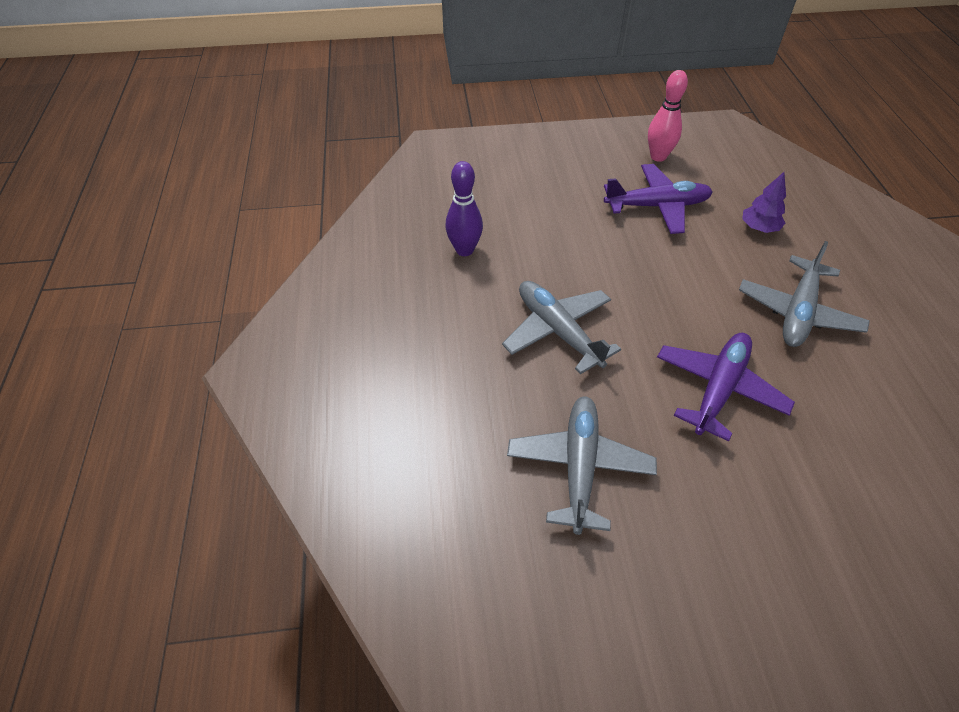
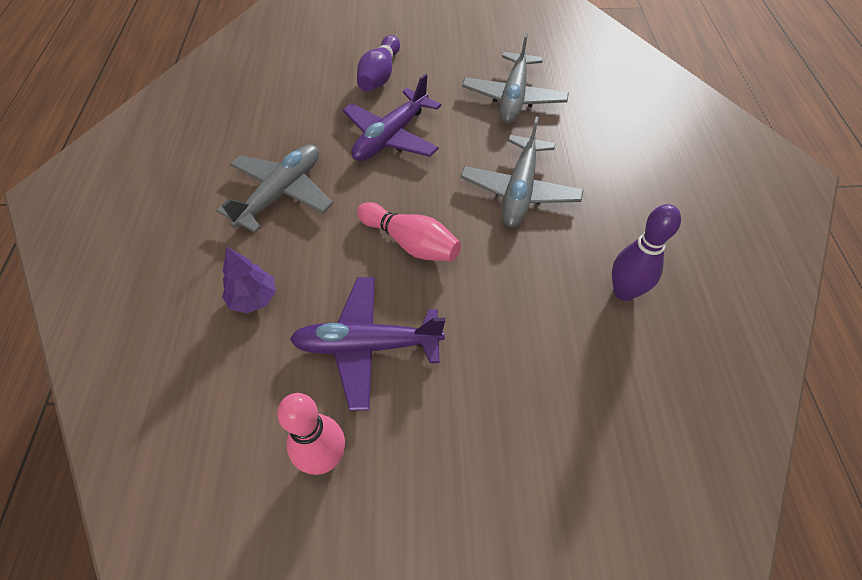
camera: 175 degrees left, 5 degrees up
grey plane [502,281,621,374] -> grey plane turned 45 degrees clockwise [460,117,583,227]
none -> purple bowling pin [357,35,400,91]
none -> pink bowling pin [357,202,461,261]

